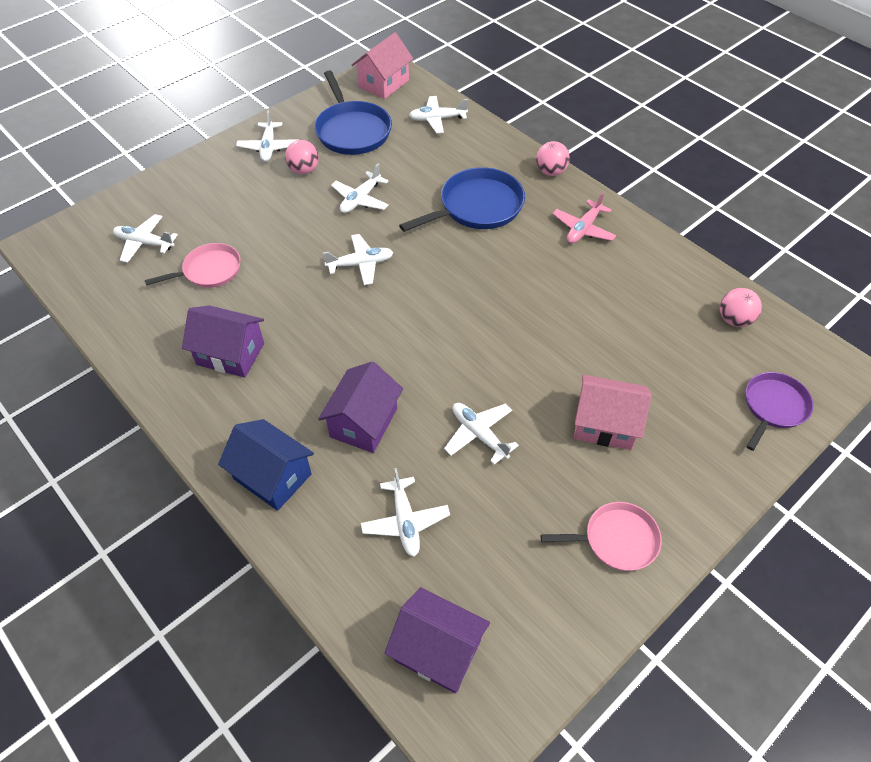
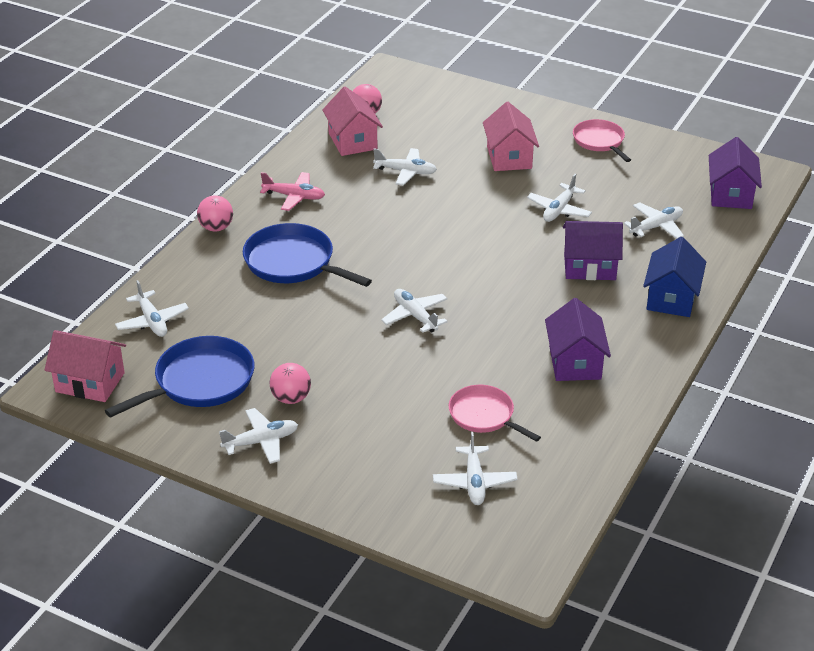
camera: 110 degrees left, 15 degrees down
white plane [331,163,389,213] -> white plane moved to [373,148,437,185]
purple pan [746,372,814,451] -> none
none -> pink house [322,87,383,156]

